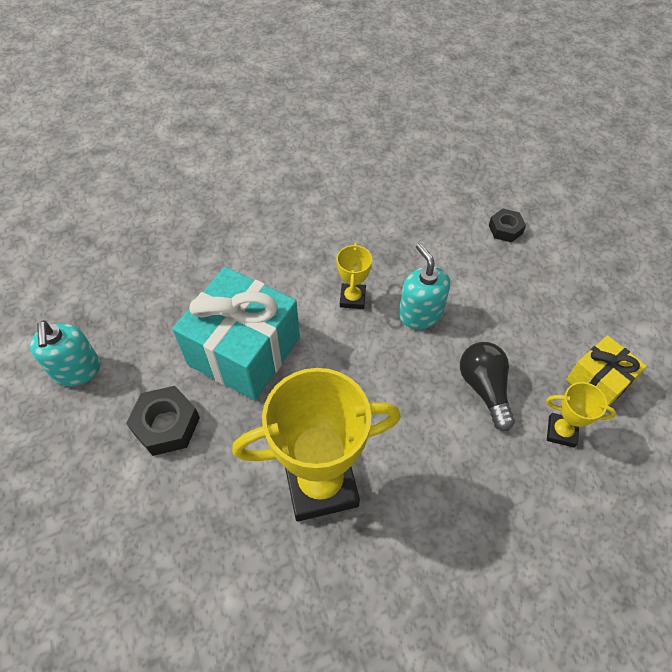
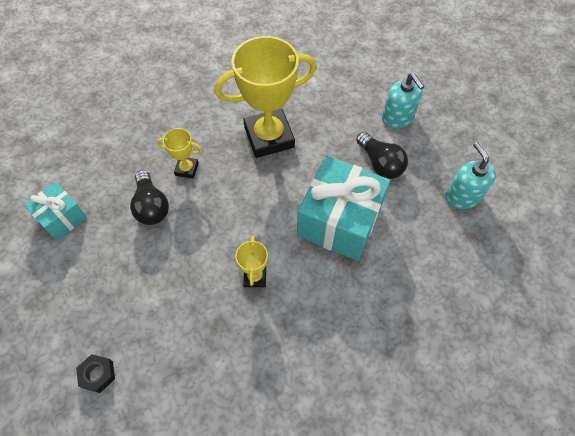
camera: 175 degrees right, 5 degrees up
black nut [126,386,200,456] -> black light bulb [356,132,408,179]
turquoise soap dispenser [399,243,450,329] -> turquoise soap dispenser moved to [382,73,425,129]
yellow trophy [546,382,616,448] -> yellow trophy moved to [157,128,202,179]
yellow gift [566,335,647,406] -> turquoise gift [24,182,87,241]

